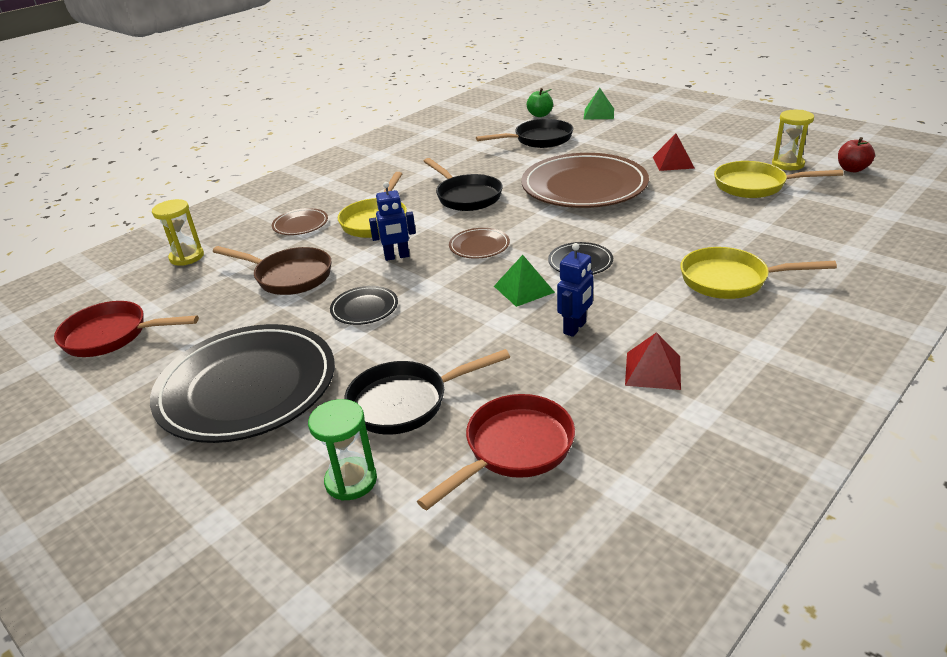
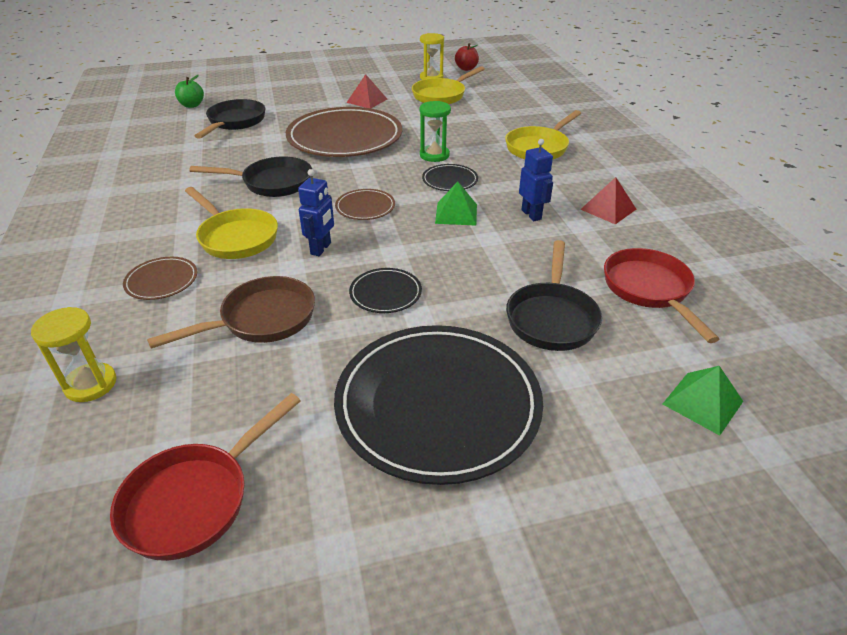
camera: 60 degrees left, 5 degrees up
green hourglass [308,399,377,501] -> green hourglass moved to [419,101,451,162]
green pyramid [584,88,614,119] -> green pyramid moved to [663,366,743,436]

